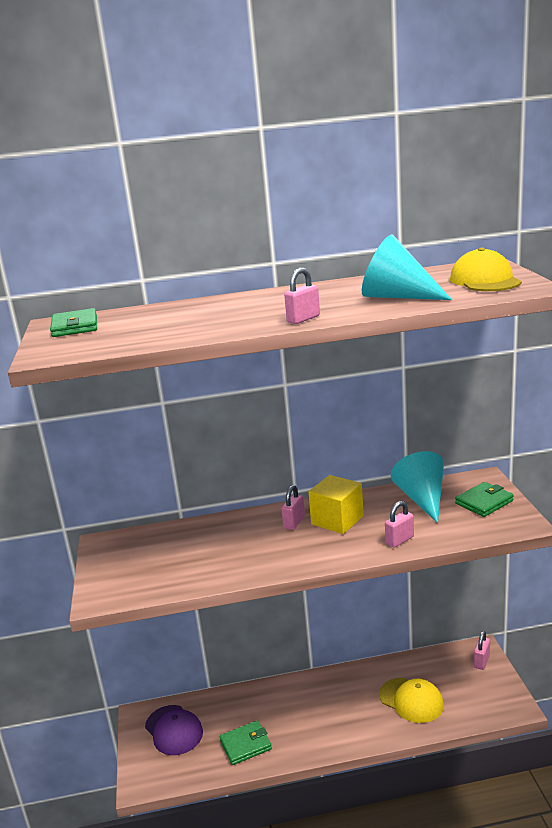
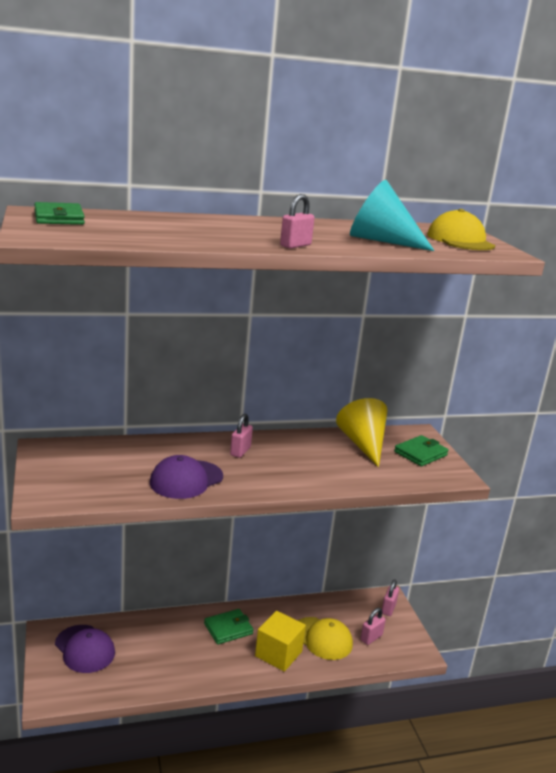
camera: 10 degrees left, 0 degrees up
green wallet [220,720,272,765] -> green wallet moved to [204,609,254,644]
yellow cube [308,475,364,534] -> yellow cube moved to [255,610,306,672]
pink padlock [385,501,414,548] -> pink padlock moved to [360,608,386,645]
turquoise cone [391,451,444,523] -> yellow cone [336,398,387,467]
none -> purple cap [150,455,223,499]

